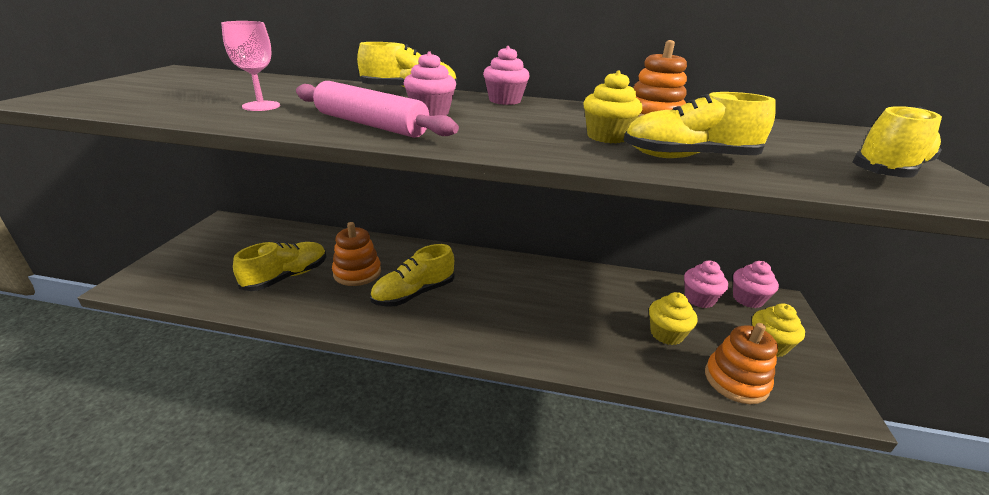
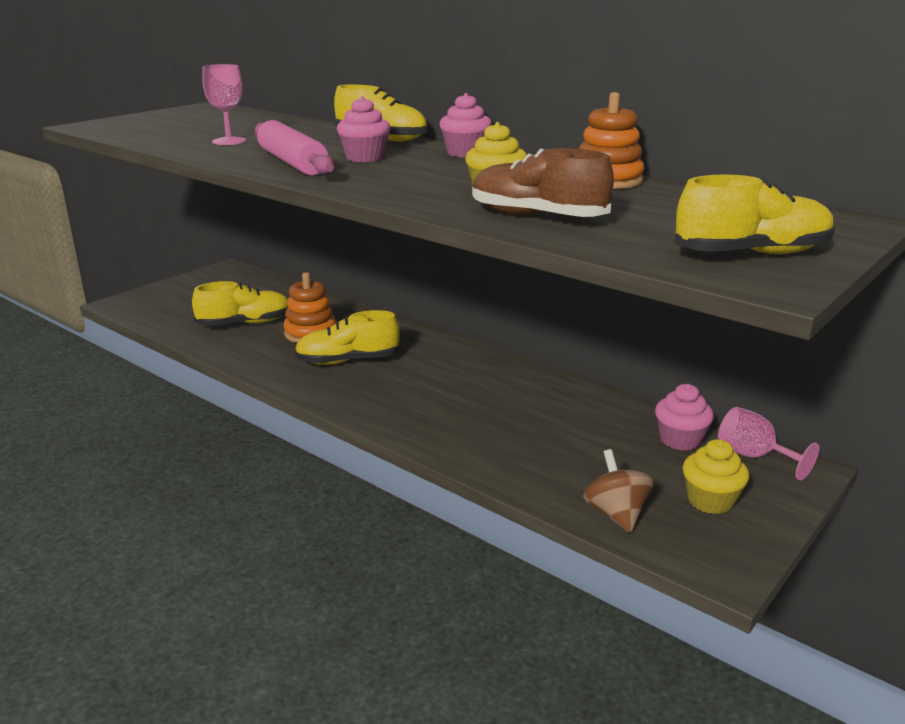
camera: 30 degrees right, 5 degrees down
yellow shoe [624,92,776,158] -> brown shoe [472,148,614,217]
yellow cupcake [649,292,697,345] -> none
orange stacking toy [705,323,778,404] -> brown spinning top [583,449,654,533]
pink cupcake [733,261,779,308] -> pink goblet [718,407,819,481]

